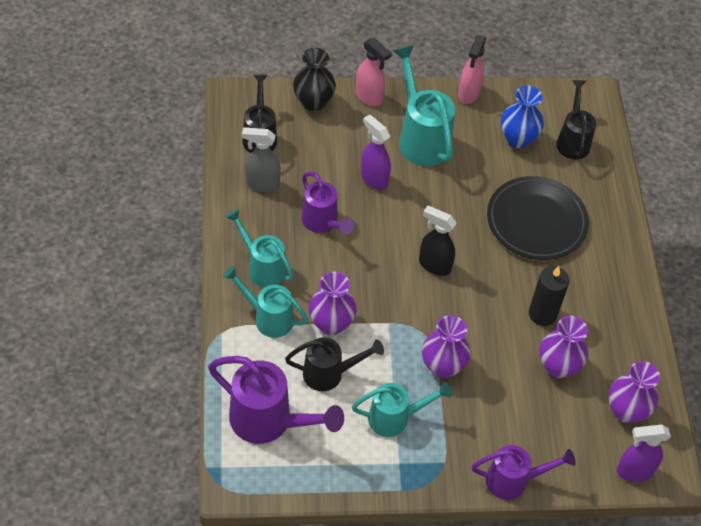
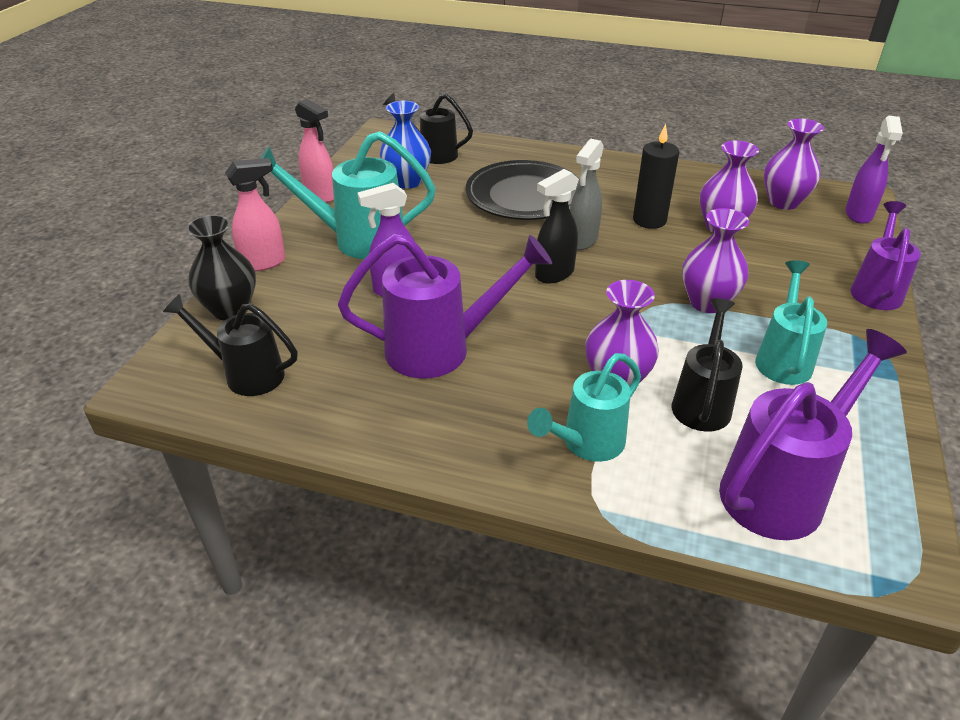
camera: 65 degrees left, 15 degrees down
turquoise watering can [226,209,294,287] -> none
grey spray bottle [242,127,281,192] -> grey spray bottle moved to [570,139,604,250]
purple watering can [301,172,354,234] -> purple watering can [338,234,552,379], size x1.52

